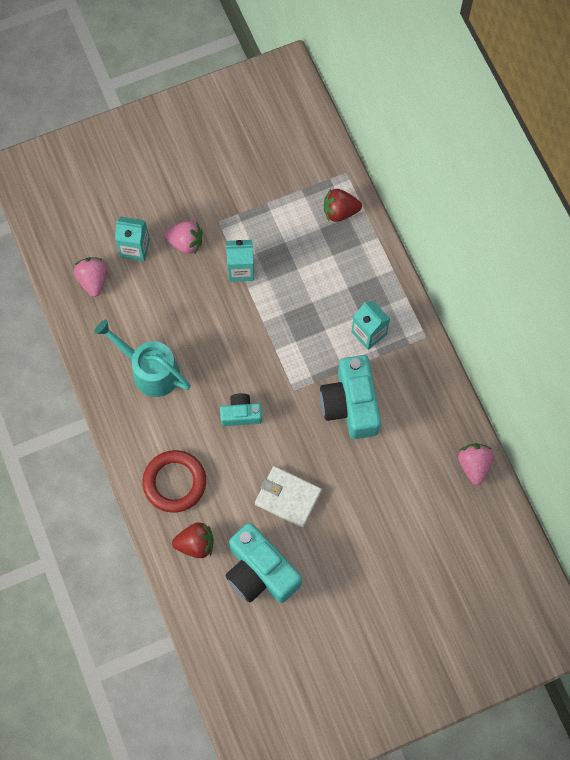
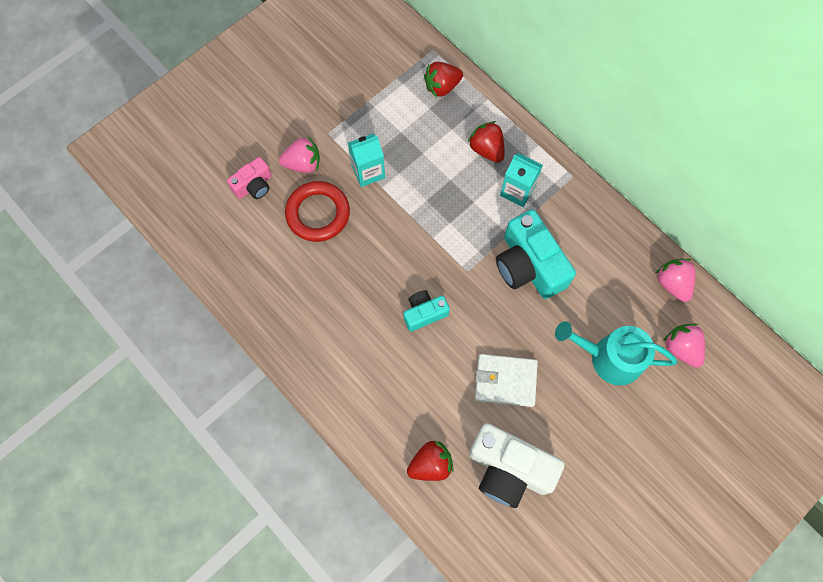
camera: 20 degrees left, 0 degrees up
pink strawberry [74,257,108,297] -> pink strawberry moved to [663,324,705,368]
turquoise watering can [94,319,191,397] -> turquoise watering can moved to [555,321,677,385]
turquoise carton [115,216,150,262] -> pink camera [227,157,272,199]
red ring [143,450,206,513] -> red ring moved to [285,181,350,242]
turquoise camera [225,523,302,603] -> white camera [469,423,565,508]
none -> red strawberry [468,121,505,163]

